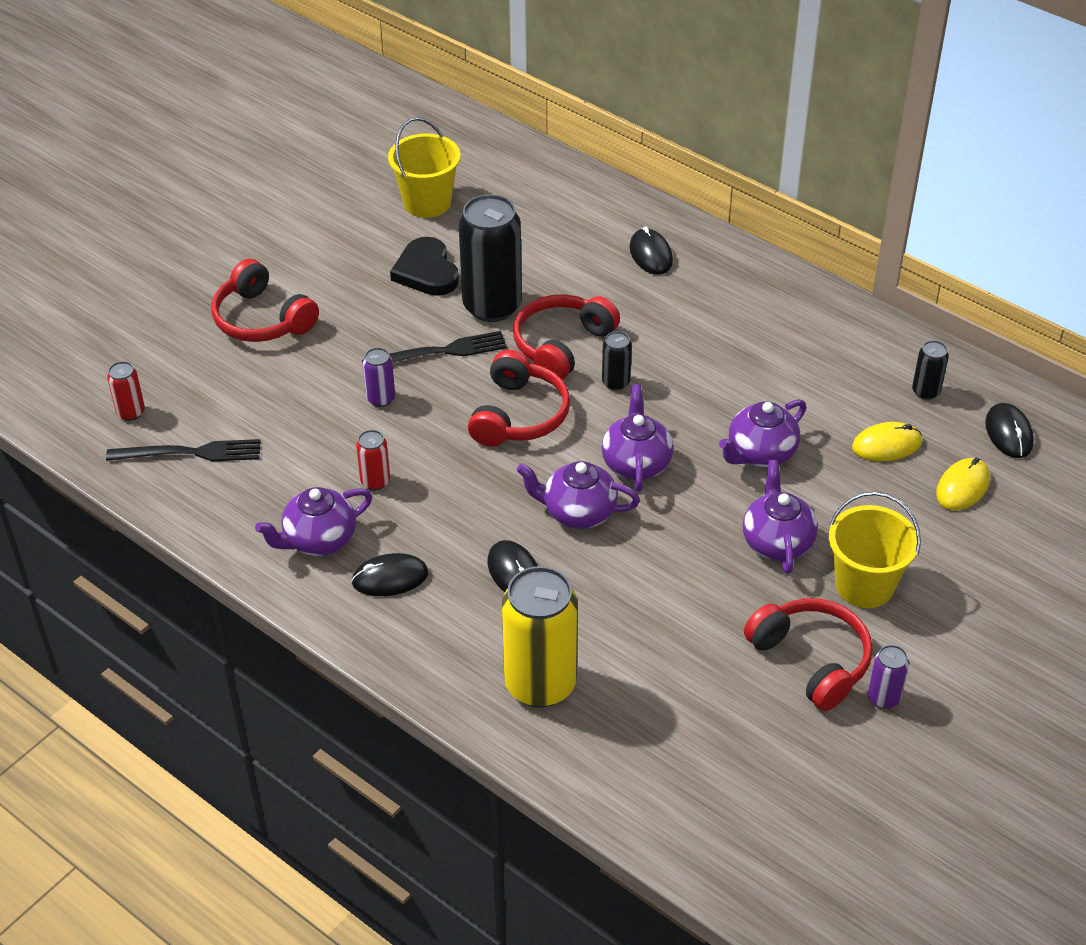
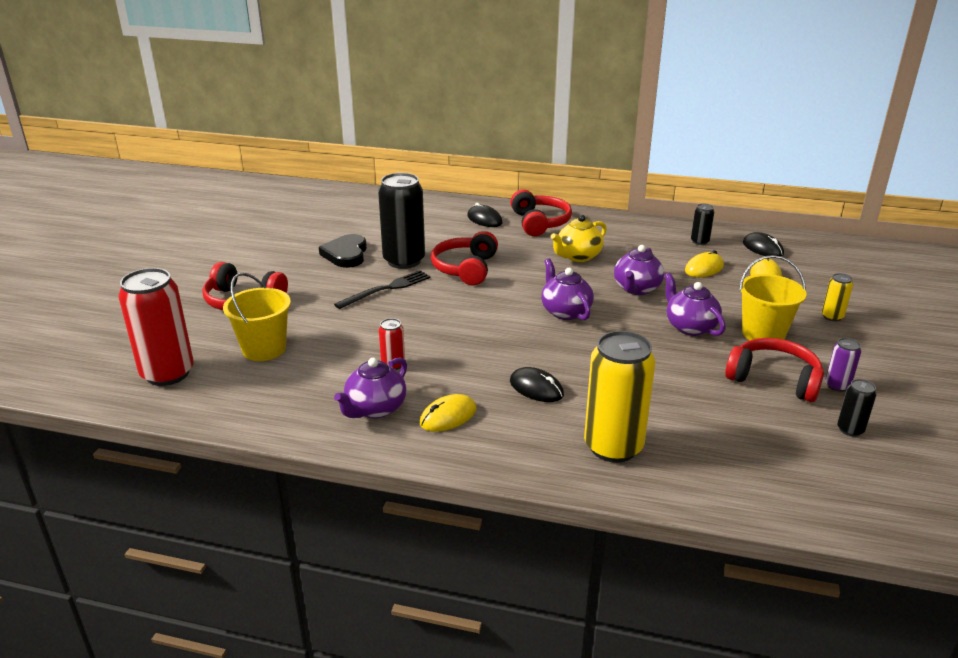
camera: 25 degrees left, 15 degrees down
black fork [106,439,261,461] -> none
red can [107,361,145,421] -> red can [119,268,194,386], size x2.17
black mouse [351,553,428,596] -> yellow mouse [420,394,476,432]
purple can [363,348,395,407] -> none
yellow bucket [388,117,461,218] -> yellow bucket moved to [223,273,291,361]
black heart [390,237,459,296] -> black heart turned 45 degrees clockwise [319,234,367,268]
red headphones [468,350,570,446] -> red headphones moved to [510,190,572,236]
purple teapot [517,461,640,529] -> none
black can [602,331,632,390] -> black can moved to [837,379,877,437]
none -> yellow teapot [551,215,607,262]
none -> yellow can [822,273,853,321]

